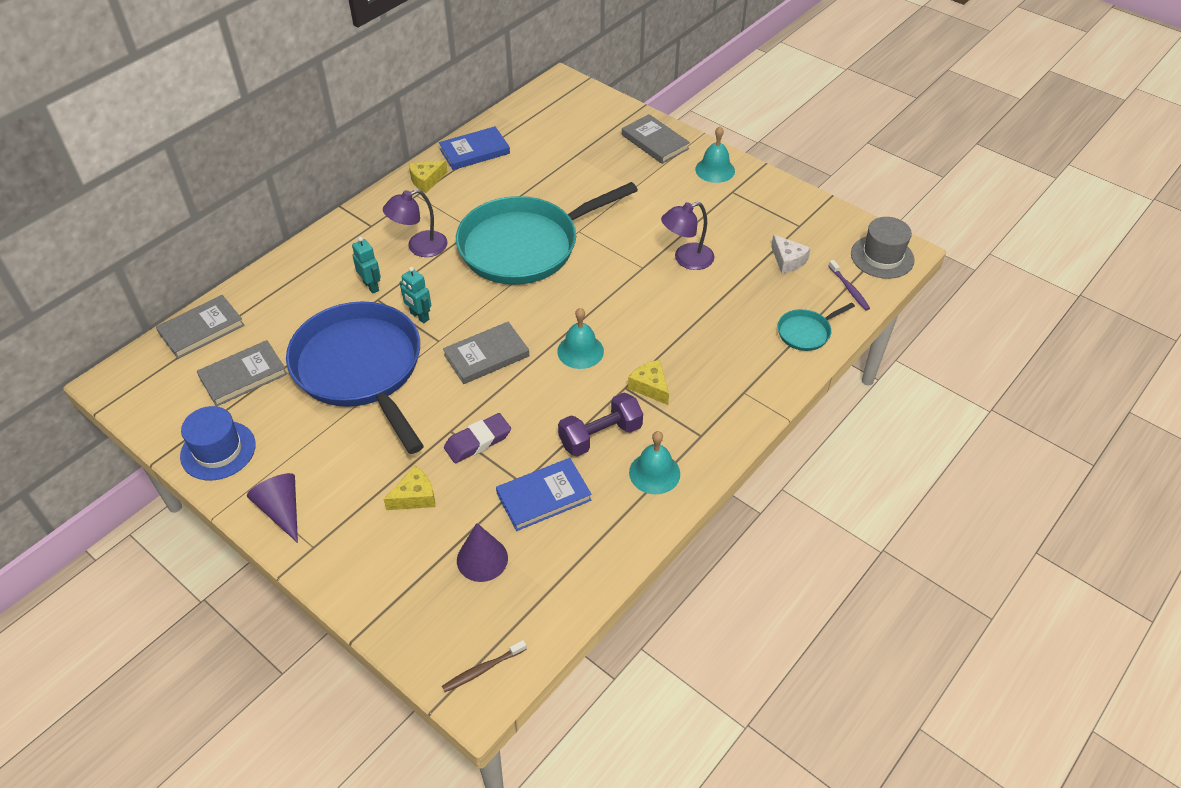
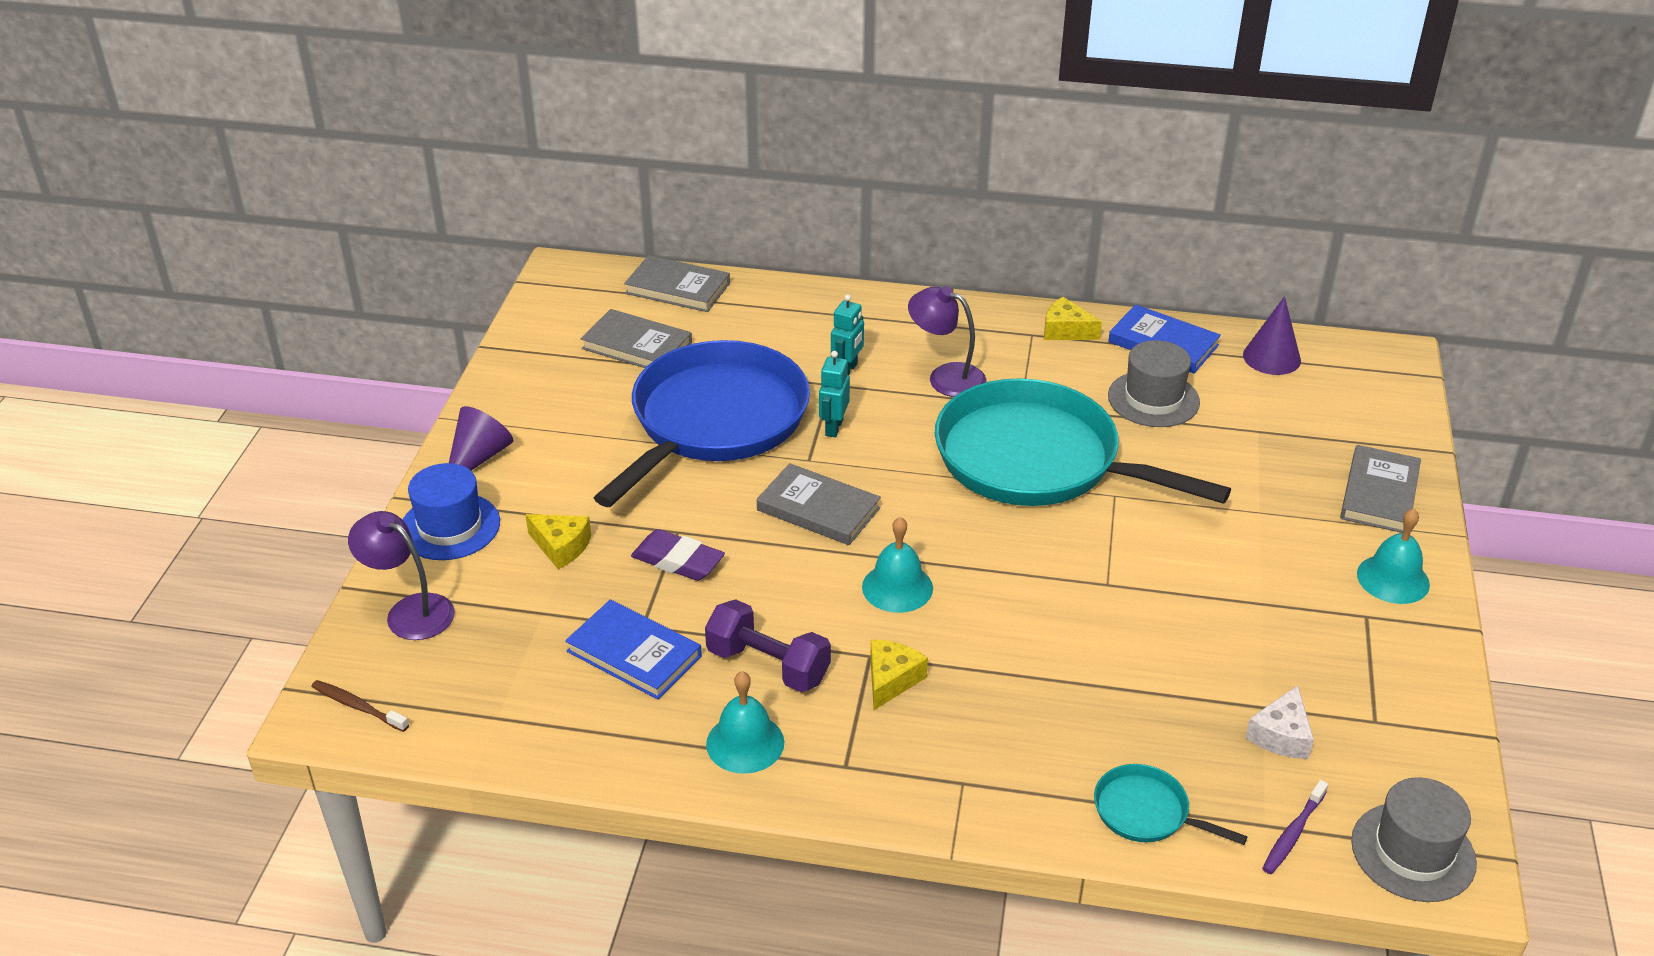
camera: 60 degrees right, 10 degrees down
blue hat [180,406,256,480] -> blue hat moved to [402,463,500,560]
purple cone [457,523,508,582] -> purple cone moved to [1243,296,1301,375]
purple lamp [661,202,714,270] -> purple lamp moved to [348,511,455,640]
none -> grey hat [1108,340,1200,427]

